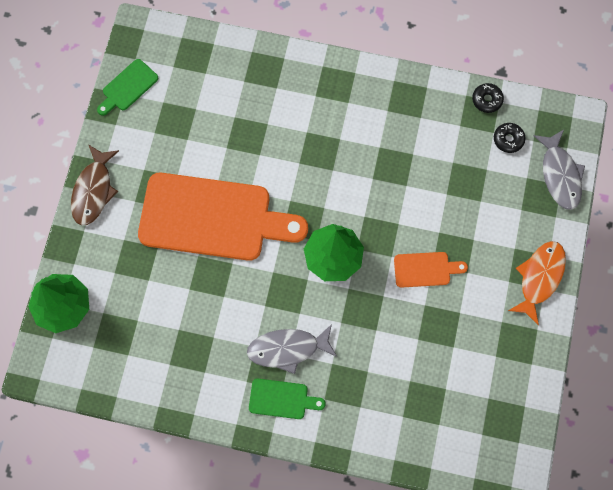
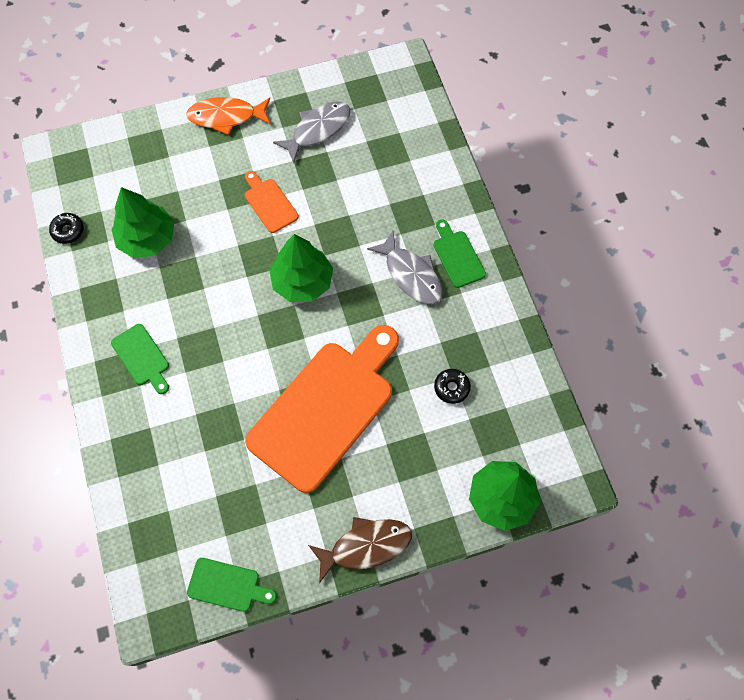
camera: 120 degrees left, 5 degrees down
orange cutting board [138,173,308,261] -> orange cutting board turned 60 degrees clockwise [245,325,399,493]
black donut [494,123,526,153] -> black donut moved to [434,369,471,404]
grey fish [533,130,585,210] -> grey fish moved to [273,101,350,163]
none -> green cutting board [111,324,169,394]
none -> green tree [112,187,174,258]

